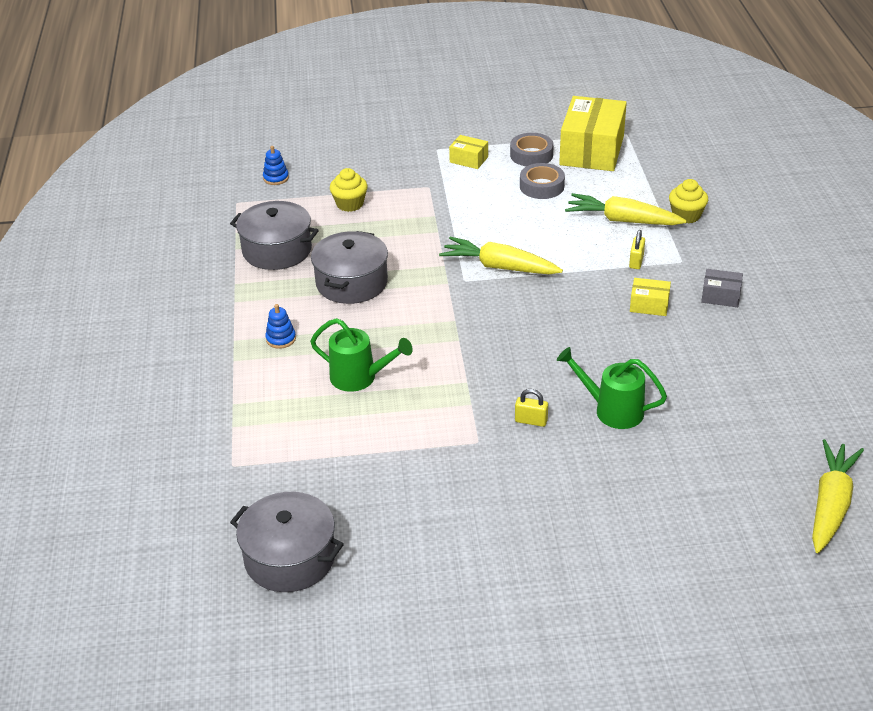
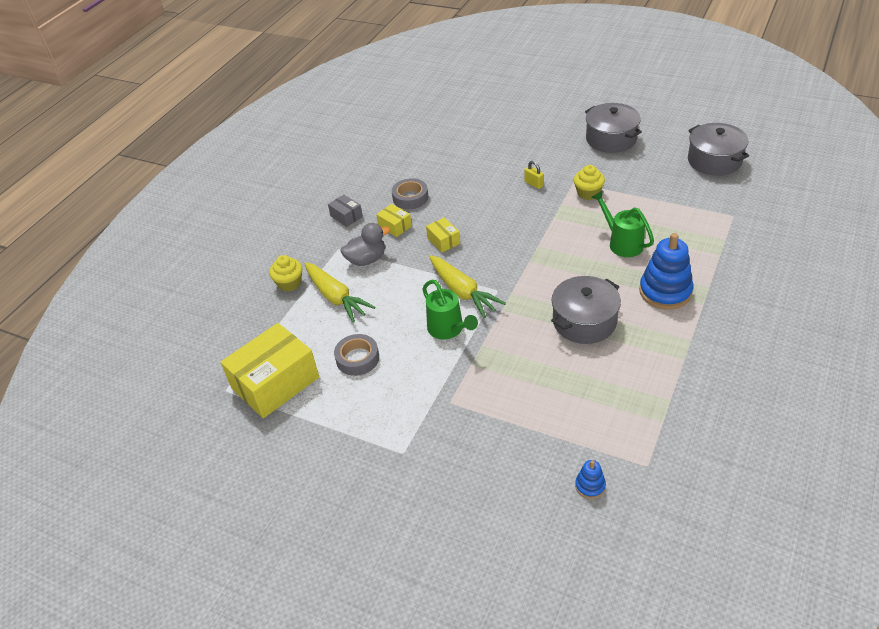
camera: 145 degrees left, 5 degrees up
grey pot [230,201,319,270] -> grey pot moved to [585,103,642,153]
blue stacking toy [265,304,296,349] -> blue stacking toy [639,233,693,309], size x2.10
yellow cupcake [330,168,368,212] -> yellow cupcake moved to [574,165,605,200]
yellow box [449,135,488,169] -> yellow box moved to [426,217,460,252]
grey tape [510,133,554,166] -> grey tape moved to [392,178,428,209]
green watering can [557,347,667,429] -> green watering can moved to [422,280,478,340]
yellow padlock [629,230,645,269] -> grey duck [341,223,390,266]
yellow carrot [812,439,864,553] -> none

